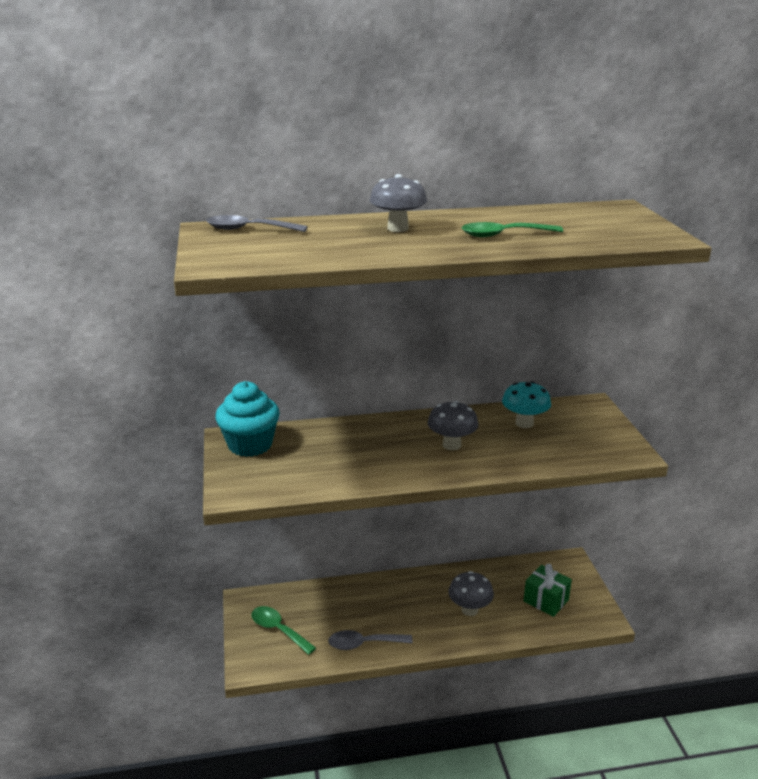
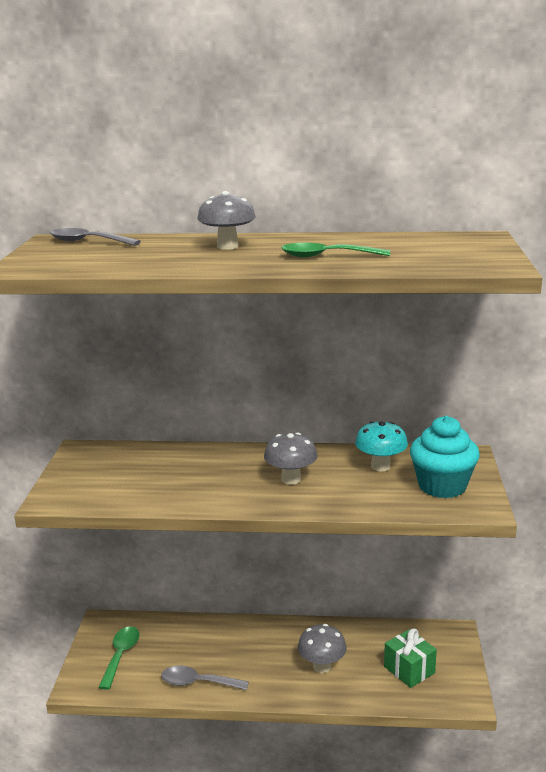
camera: 15 degrees right, 5 degrees down
turquoise cupcake [215,381,280,457] -> turquoise cupcake moved to [410,416,480,498]
green spoon [251,606,316,655] -> green spoon turned 45 degrees clockwise [98,626,140,690]

